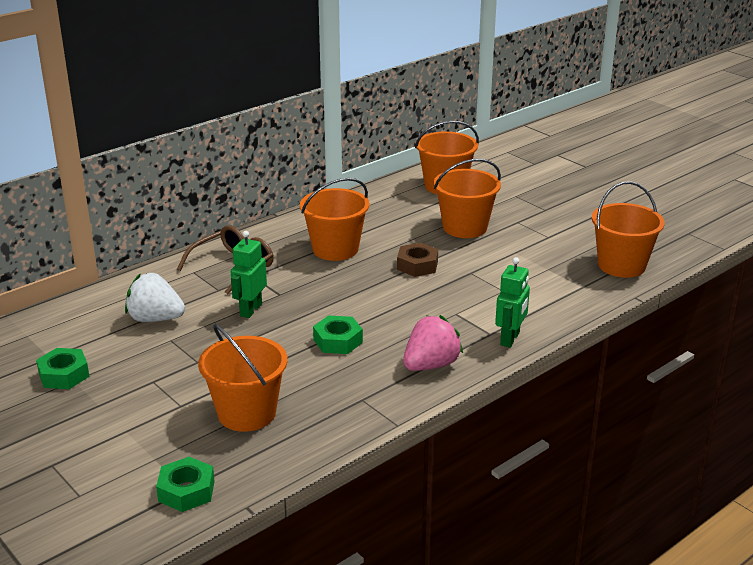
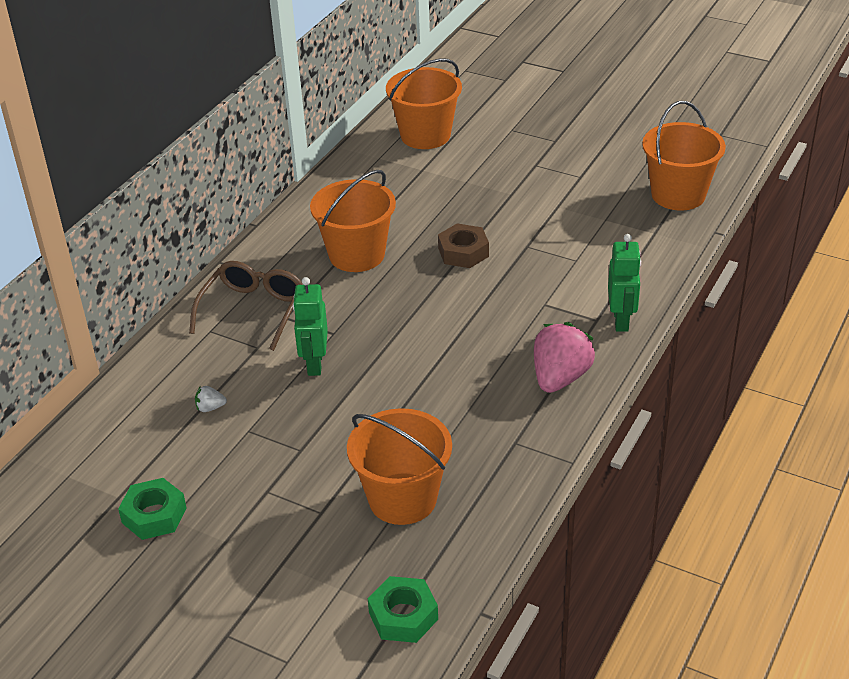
camera: 20 degrees left, 10 degrees up
white strawberry [125,273,185,322] -> white strawberry [195,386,227,412], size x0.42
green nut [313,315,363,354] -> none
orange bucket [434,159,501,238] -> none

